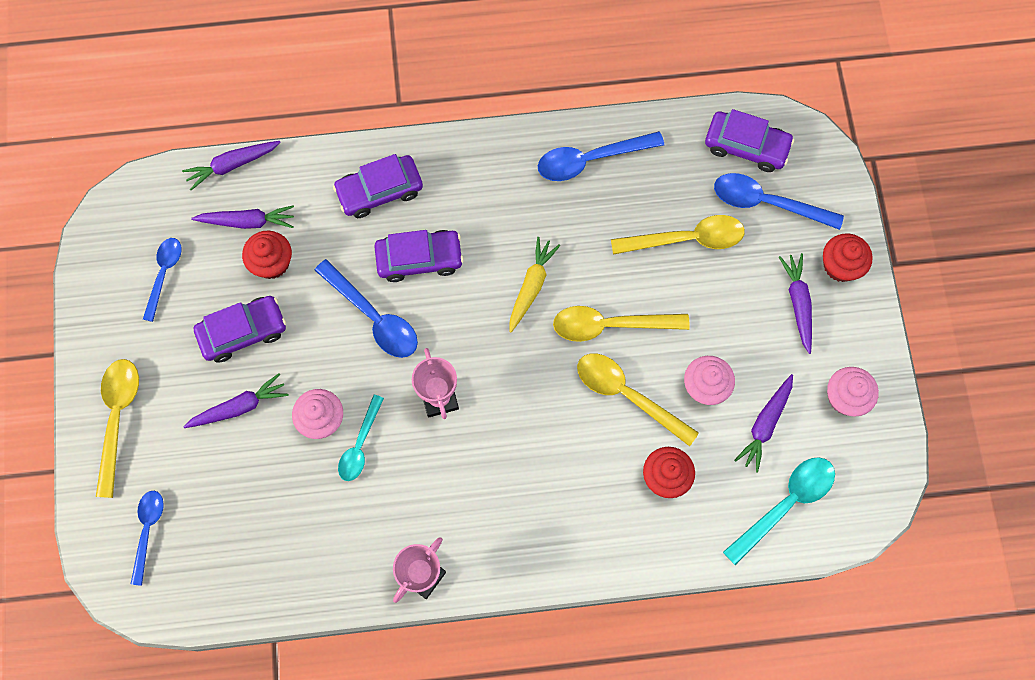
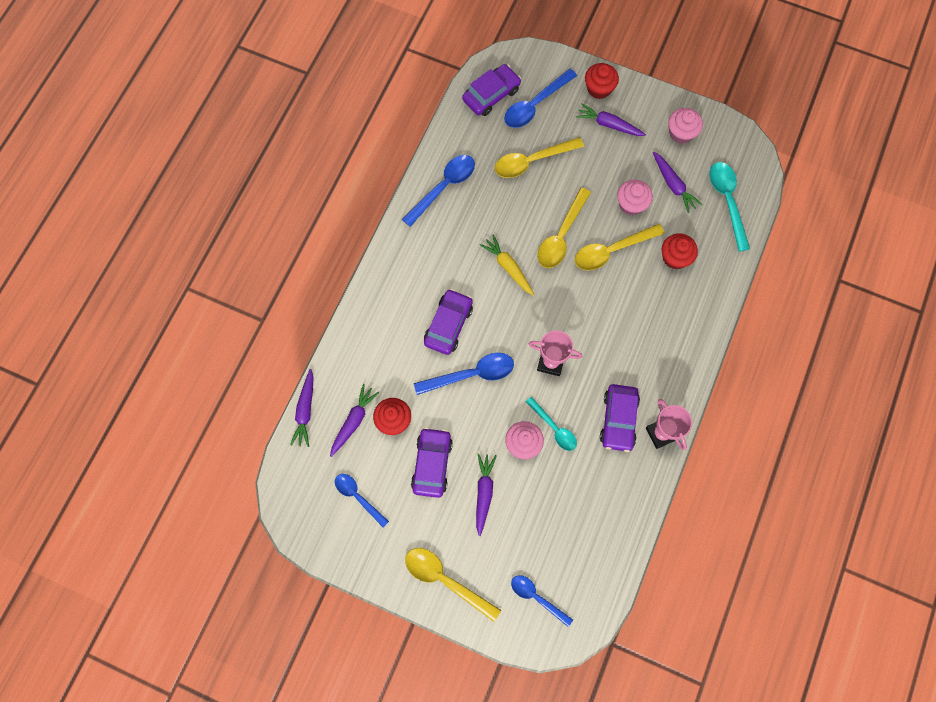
camera: 60 degrees left, 0 degrees up
purple car [333,154,423,218] -> purple car moved to [600,384,640,452]
blue spoon [538,131,664,181] -> blue spoon turned 150 degrees counterclockwise [402,155,475,227]
yellow spoon [611,215,745,255] -> yellow spoon turned 135 degrees counterclockwise [495,137,584,178]

